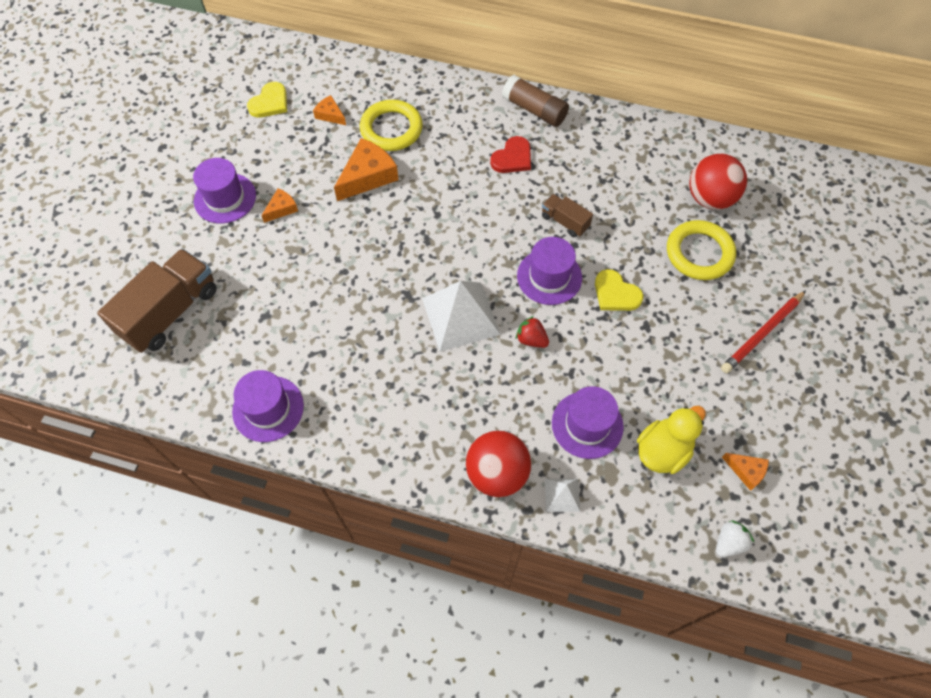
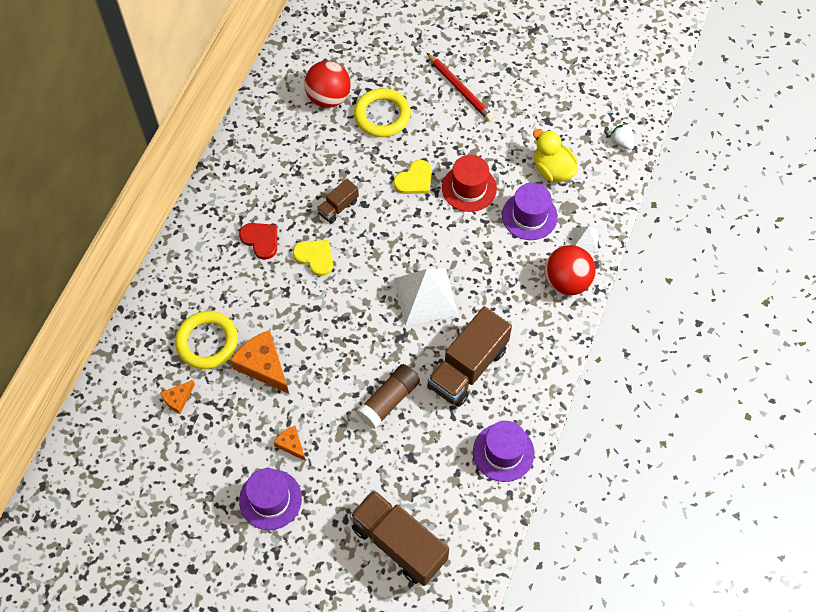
camera: 85 degrees left, 0 degrees up
yellow heart [247,82,287,117] -> yellow heart moved to [293,240,333,276]
brown glue stick [502,75,569,127] -> brown glue stick moved to [357,364,420,429]
red strawberry [516,316,549,348] -> none
purple hat [517,237,582,305] -> none
orange cheese [722,453,769,491] -> none
none -> brown truck [428,306,512,407]
none -> red hat [442,155,497,212]

